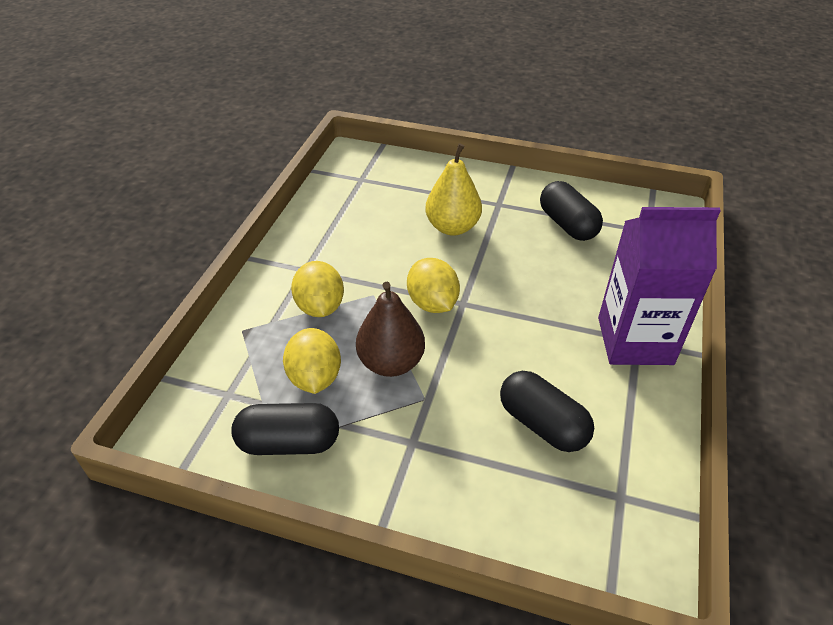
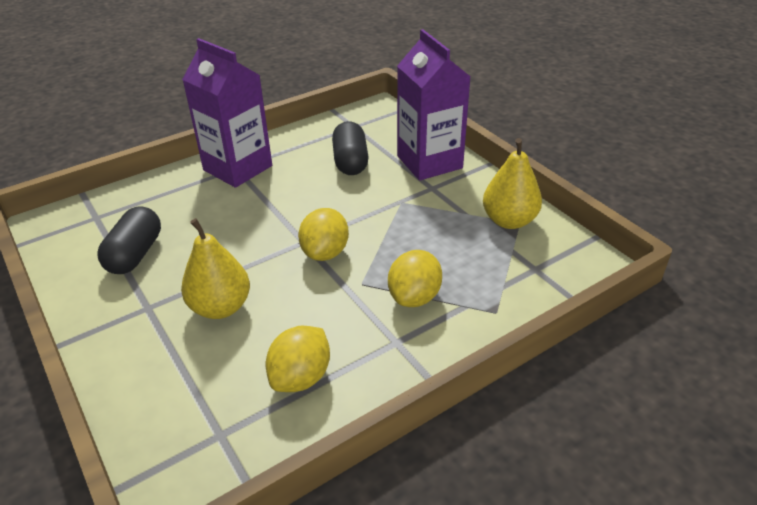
camera: 140 degrees left, 5 degrees down
black capsule [231,403,339,455] -> yellow pear [483,138,542,229]
yellow lemon [283,328,341,394] -> yellow lemon moved to [266,326,330,392]
brown pear [356,282,425,377] -> none
none -> purple carton [397,29,471,180]

